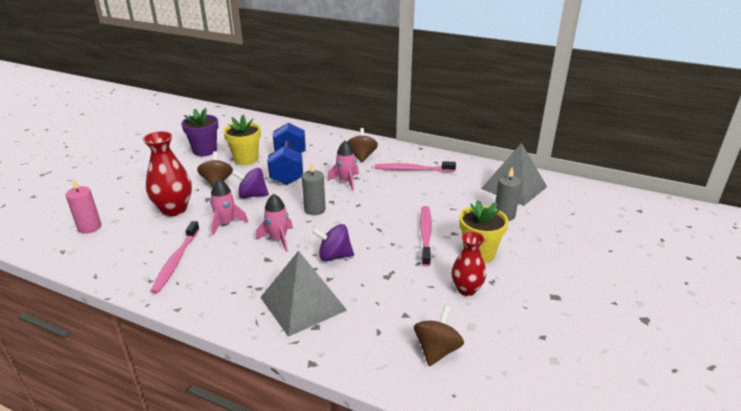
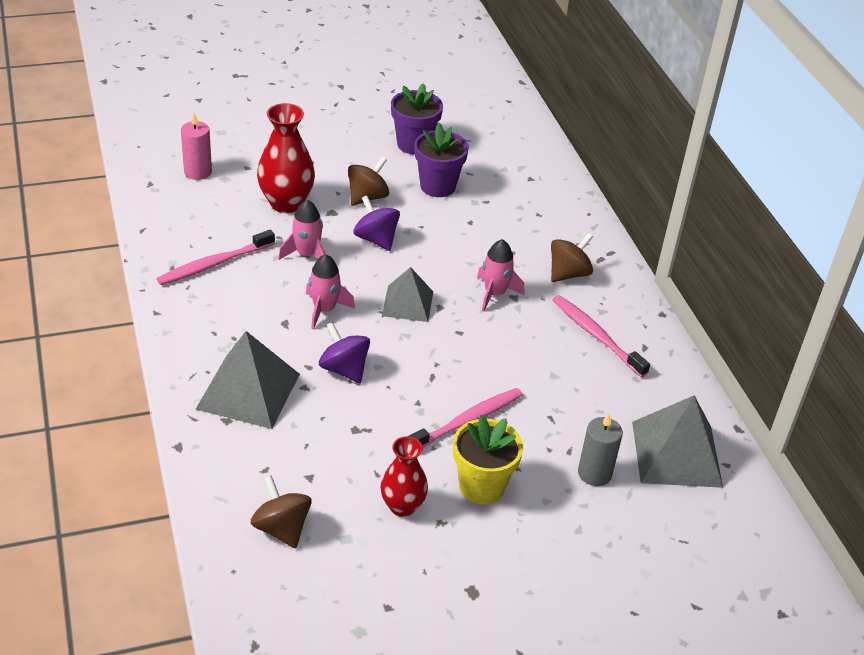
camera: 45 degrees right, 10 degrees up
yellow flower pot [223,115,261,165] -> purple flower pot [414,123,469,197]
blue dumbbell [267,122,306,185] -> none
grey candle [302,163,325,215] -> grey pyramid [382,267,433,322]
brown spinning top [414,306,464,366] -> brown spinning top turned 105 degrees counterclockwise [251,475,312,548]

